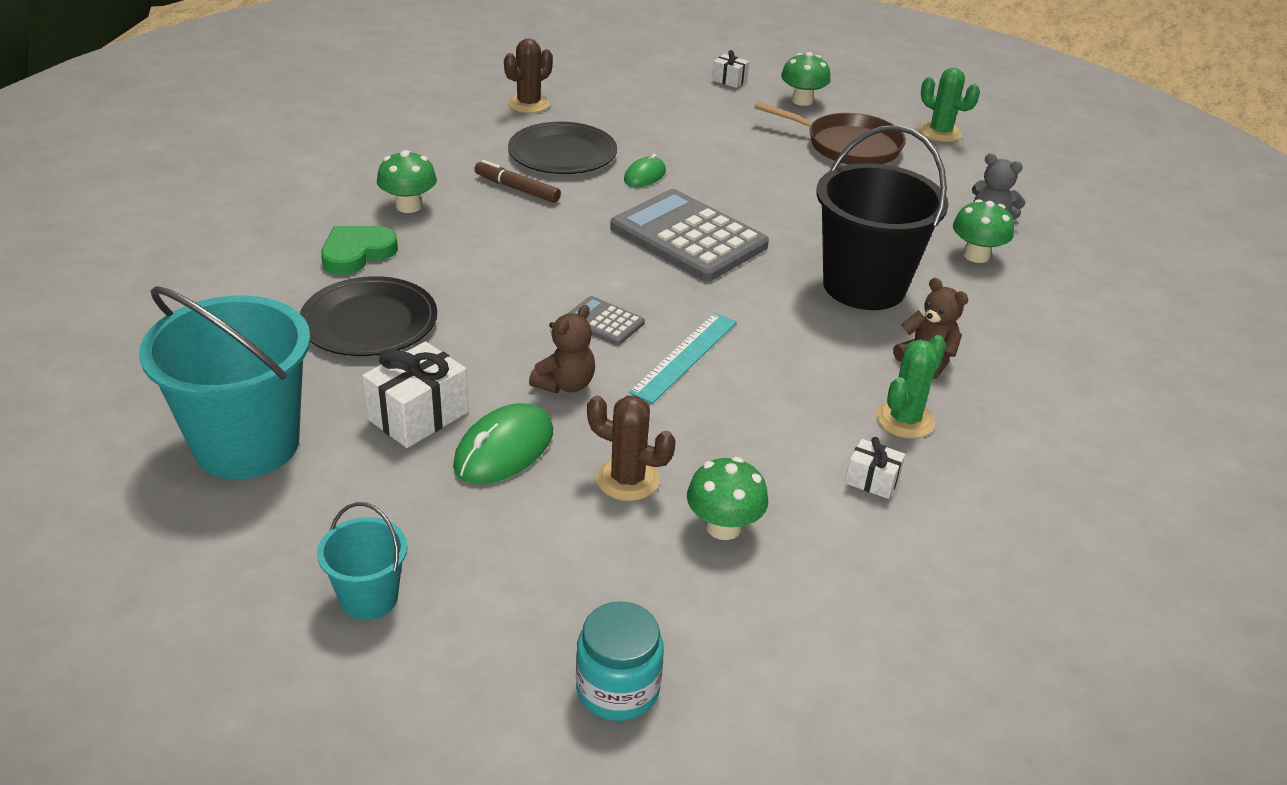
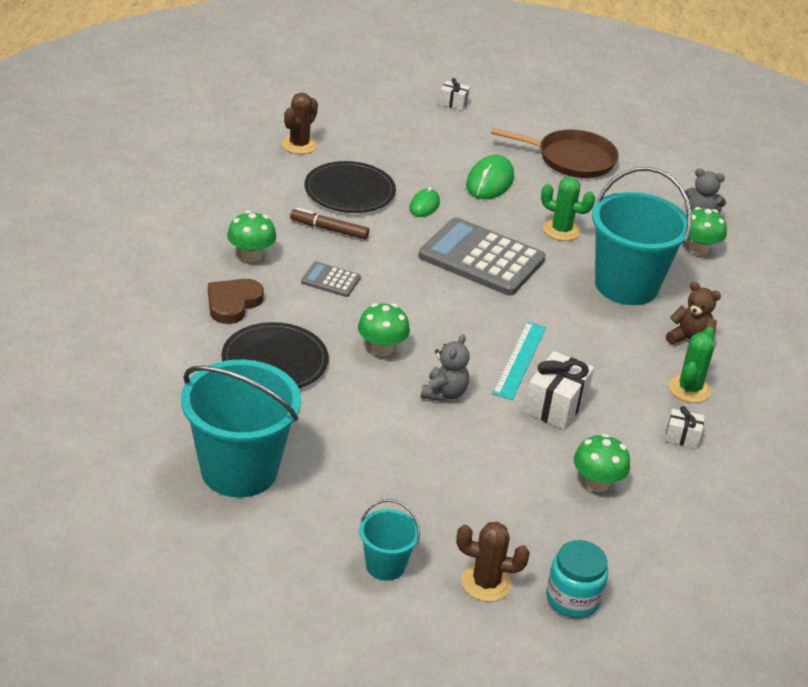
camera: 15 degrees left, 0 degrees up
green heart [321,226,398,275] -> brown heart [208,279,264,324]
white gift [362,341,469,448] -> white gift moved to [524,351,594,429]
green mouse [453,403,553,484] -> green mouse moved to [466,155,514,199]
brown teddy bear [529,305,595,393] -> grey teddy bear [421,334,470,401]
grey calculator [567,296,645,345] -> grey calculator moved to [301,261,361,297]
brown cactus [587,396,676,501] -> brown cactus moved to [456,522,530,602]
green mushroom [781,52,831,106] -> green mushroom moved to [358,303,410,356]
black bucket [816,125,948,310] -> turquoise bucket [592,167,692,305]
green cactus [920,68,980,142] -> green cactus moved to [541,177,595,241]

